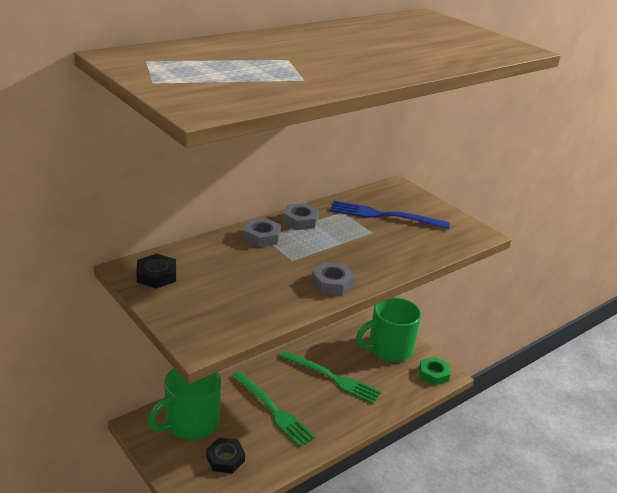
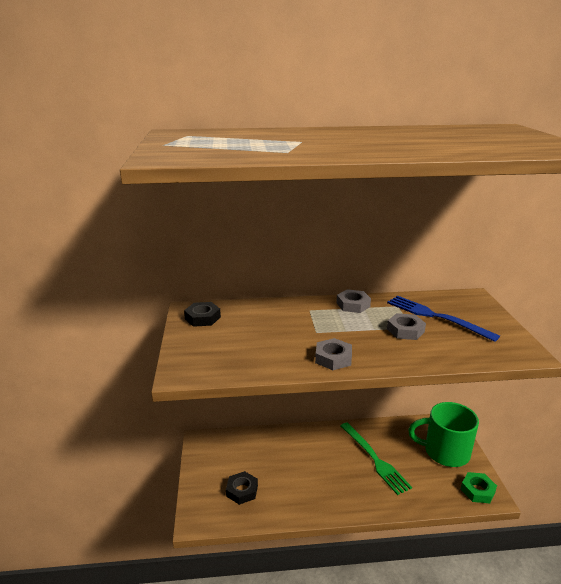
camera: 35 degrees right, 5 degrees down
green mug [147,368,221,440] -> none
green fork [232,371,316,447] -> none
grey nut [243,218,281,247] -> grey nut moved to [387,313,426,340]

